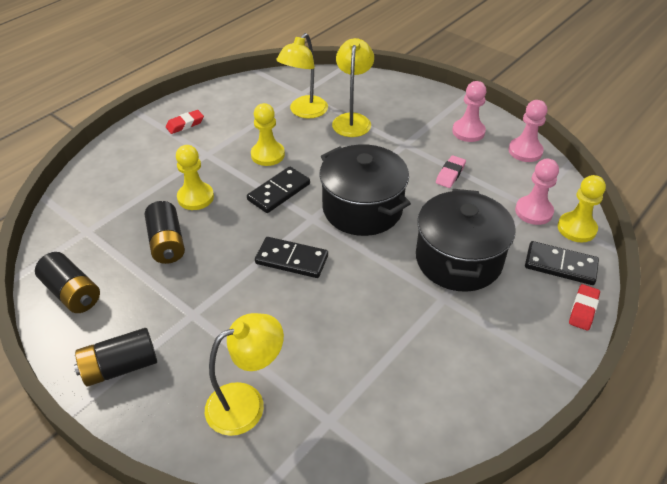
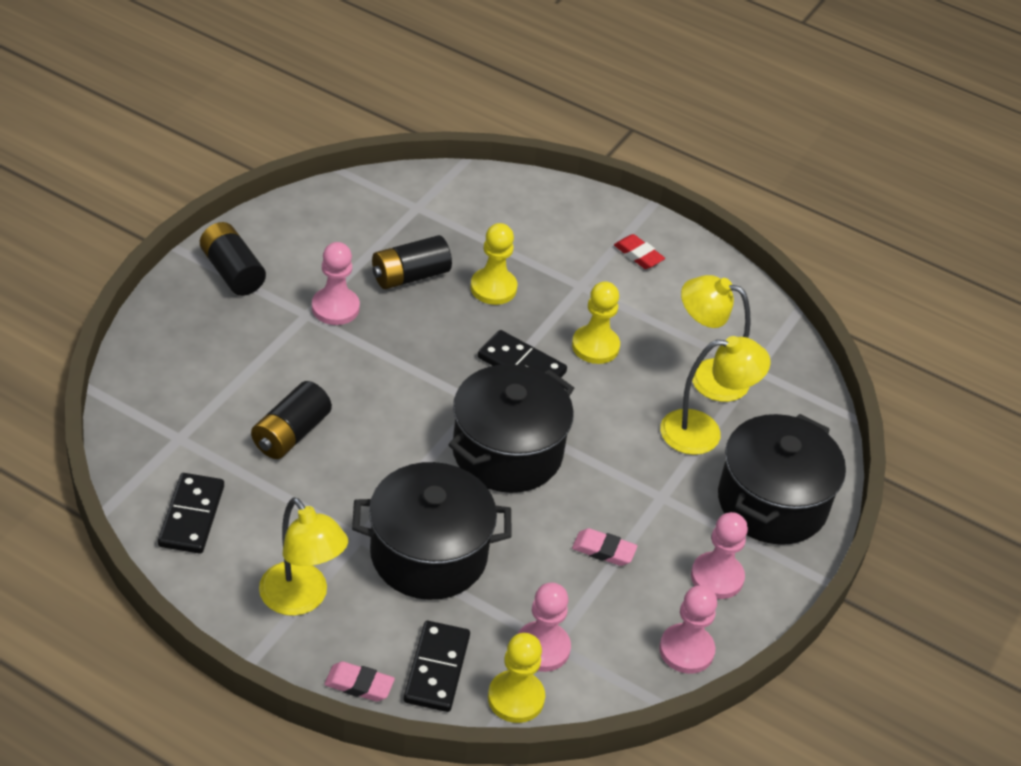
camera: 75 degrees right, 0 degrees up
black battery [35,252,100,313] -> black battery moved to [251,381,332,459]
yellow lamp [205,313,284,436] -> yellow lamp moved to [259,497,348,616]
black domino [255,237,328,278] -> black domino moved to [158,473,224,554]
red eraser [569,284,600,331] -> pink eraser [324,661,395,702]
none -> pink pawn [312,242,360,325]
none -> black pot [718,414,846,545]

